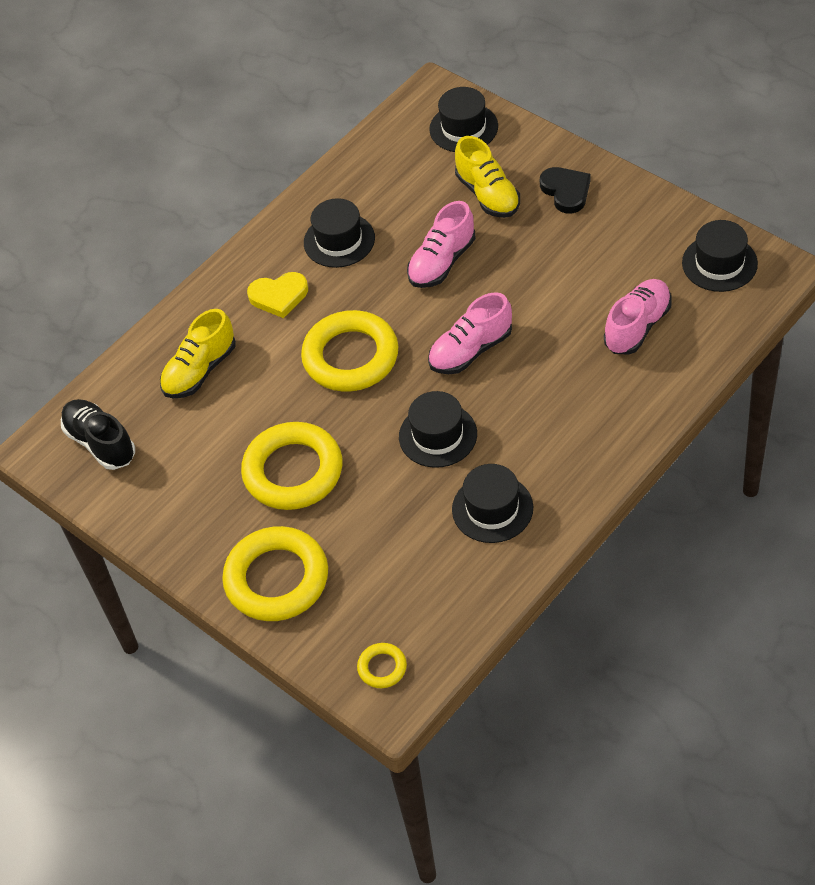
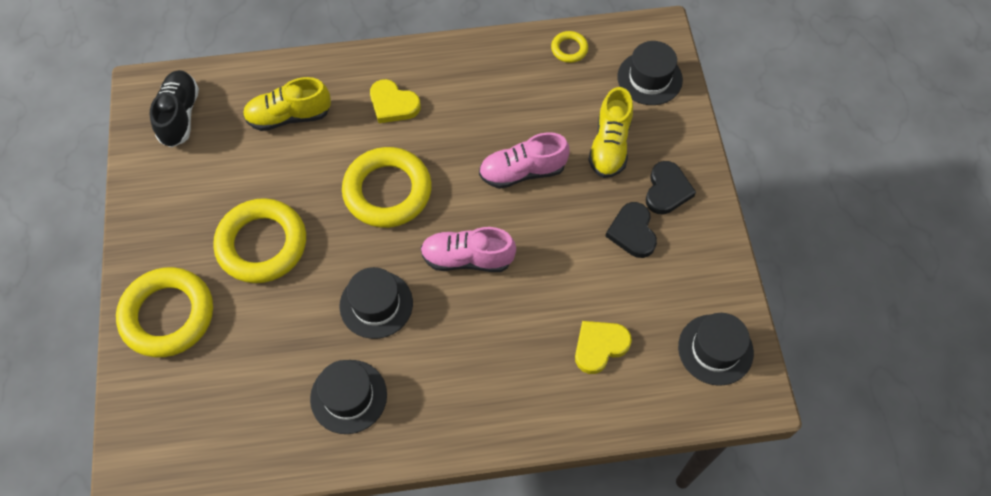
camera: 35 degrees right, 10 degrees up
black hat [304,198,375,268] -> none
yellow ring [357,643,407,688] -> yellow ring moved to [551,31,588,63]
pink shoe [604,279,672,355] -> yellow heart [575,321,632,374]
none -> black heart [605,202,657,258]

